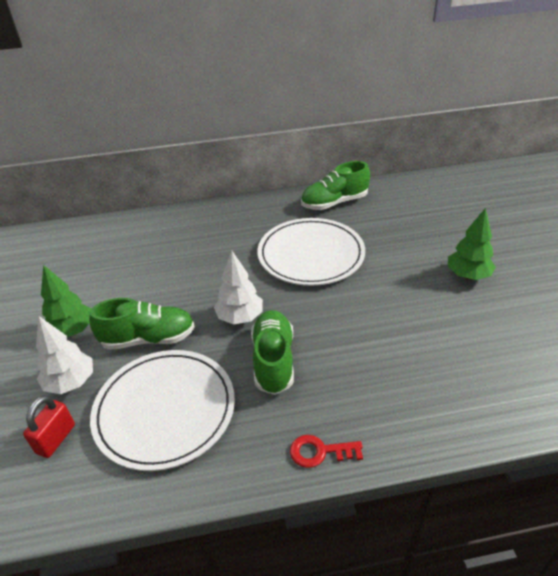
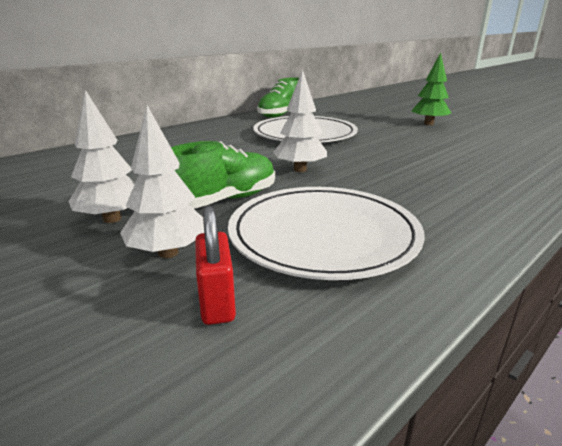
camera: 35 degrees left, 15 degrees down
green tree [41,265,91,337] -> white tree [68,90,135,223]
green shoe [251,310,294,395] -> none
red key [290,435,363,468] -> none

